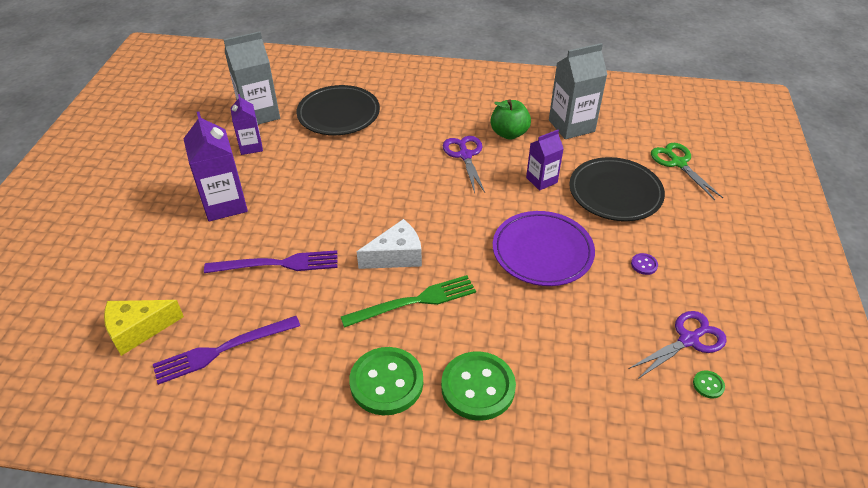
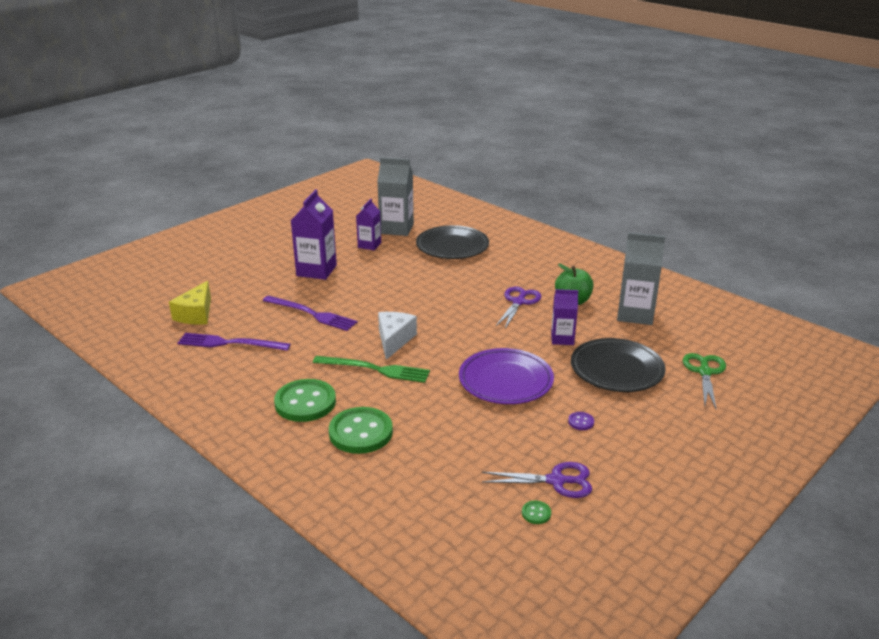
camera: 35 degrees right, 15 degrees down
yellow cheese [104,300,184,356] -> yellow cheese turned 90 degrees counterclockwise [169,281,211,325]
white cheese [357,219,422,269] -> white cheese turned 90 degrees counterclockwise [378,312,417,360]

